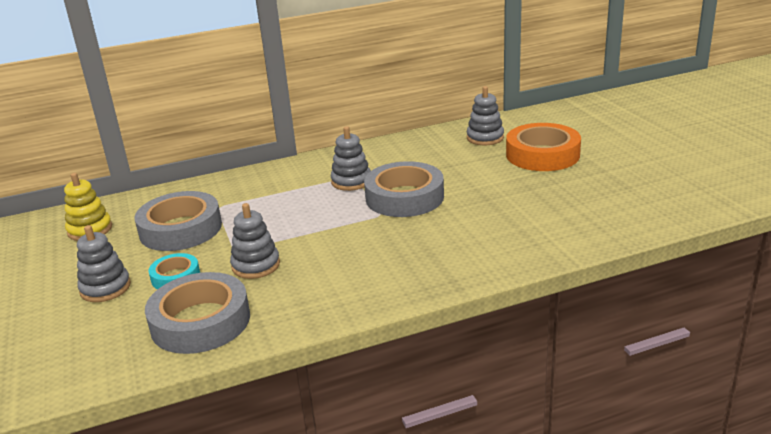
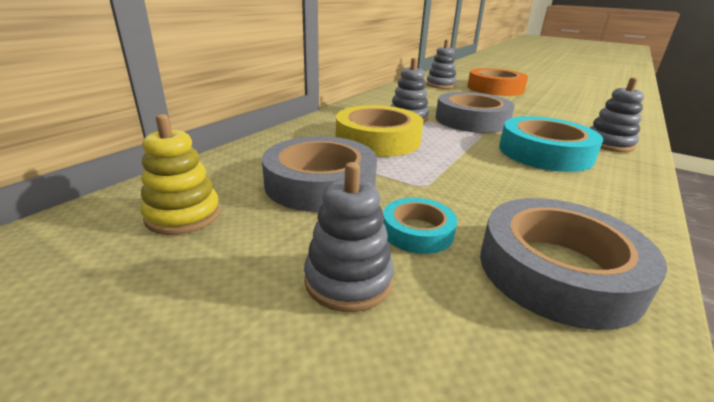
camera: 40 degrees left, 0 degrees up
grey stacking toy [230,203,280,279] -> grey stacking toy moved to [590,77,644,152]
none -> yellow tape [336,105,423,157]
none -> turquoise tape [499,116,603,172]

